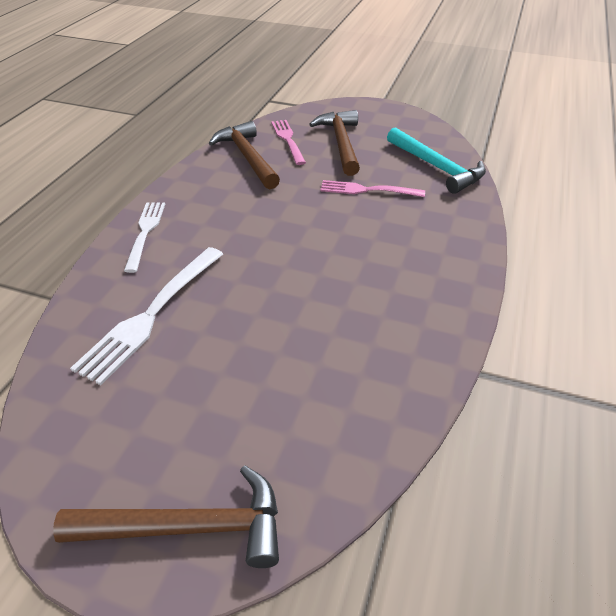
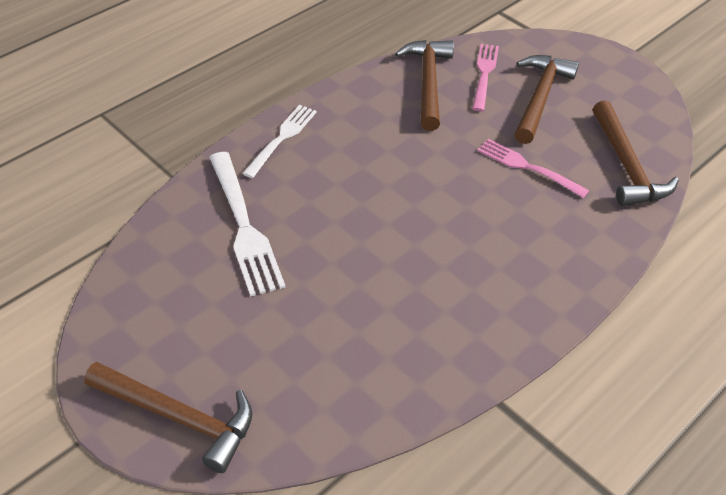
camera: 25 degrees right, 5 degrees up
white fork [70,247,223,385] -> white fork turned 75 degrees counterclockwise [209,152,286,297]
turquoise hammer [387,127,486,194] -> brown hammer [593,100,679,206]

